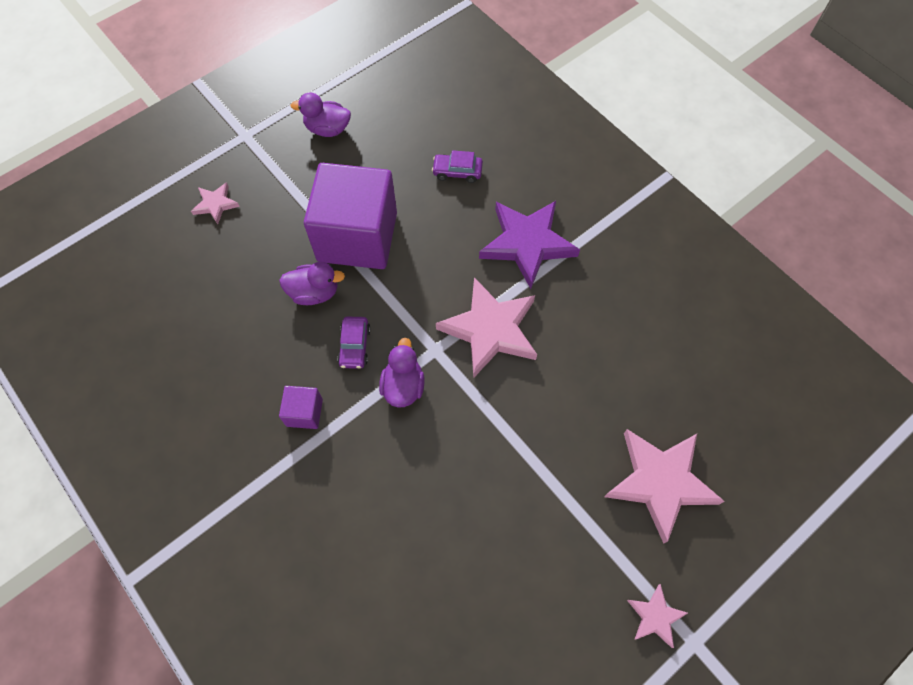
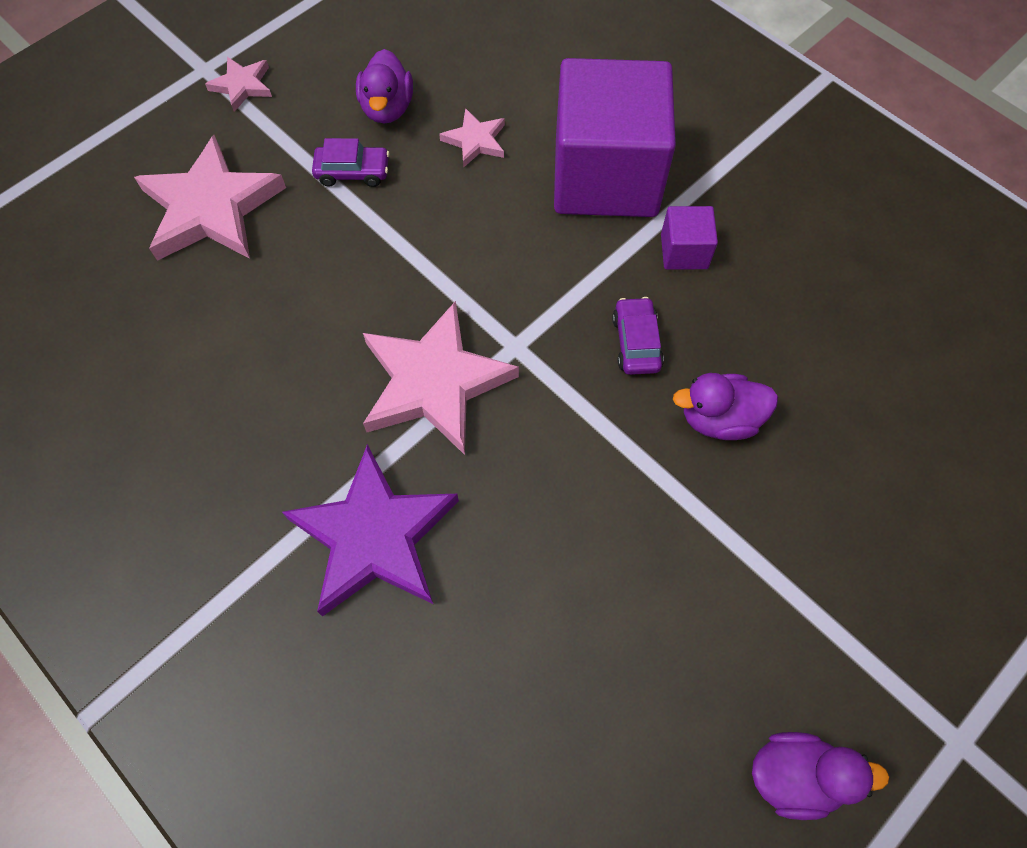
camera: 175 degrees right, 0 degrees up
pink star [191,182,240,224] -> pink star moved to [439,108,505,168]
purple cube [304,163,397,269] -> purple cube moved to [554,58,676,217]
purple duck [379,338,425,408] -> purple duck moved to [356,49,413,124]
purple car [432,150,483,183] -> purple car moved to [312,138,390,187]

